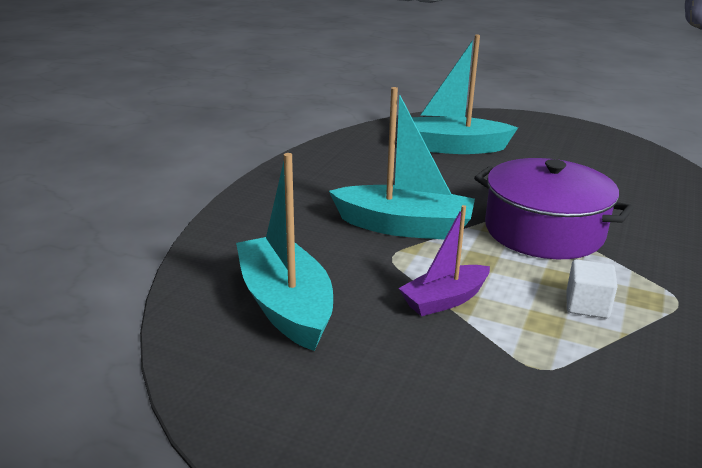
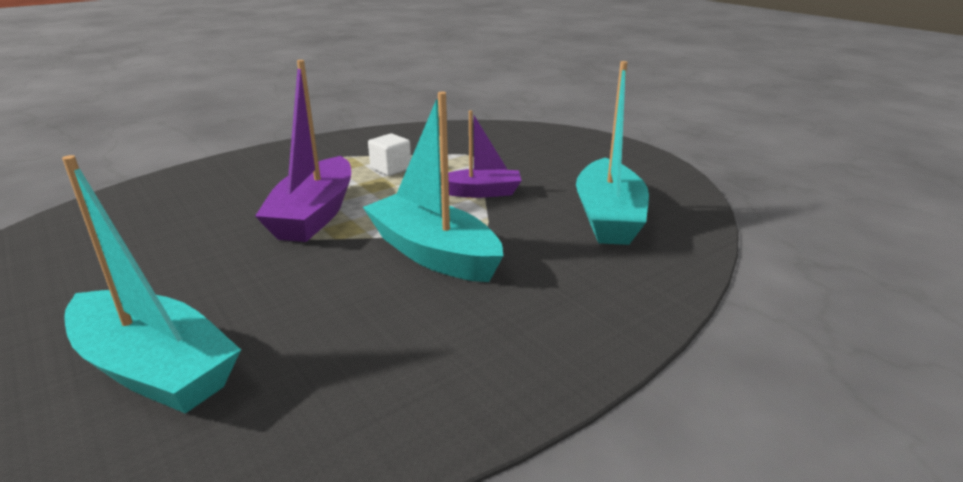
camera: 150 degrees left, 0 degrees up
purple pot [474,158,634,259] -> purple boat [255,60,351,242]

